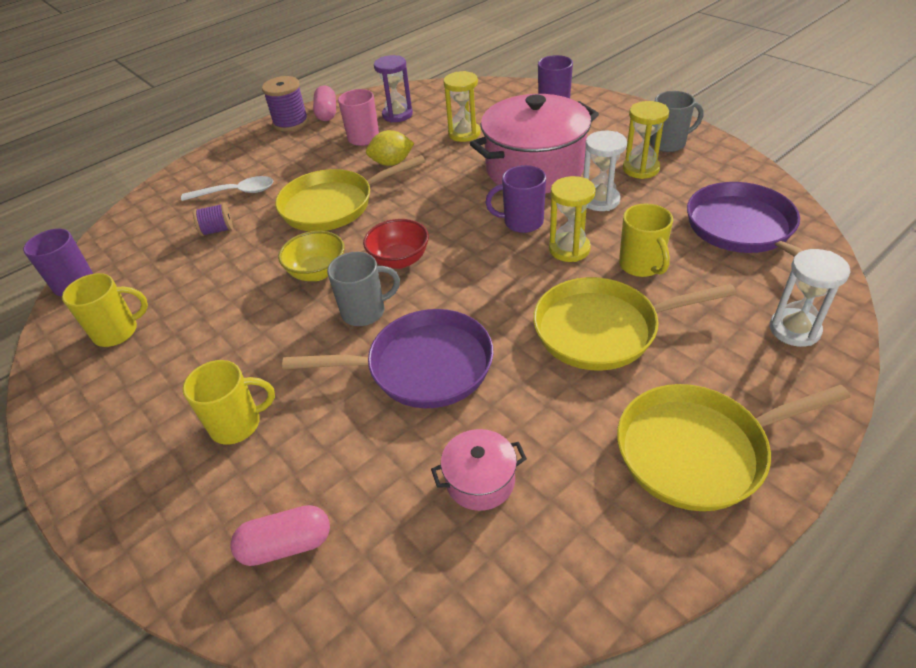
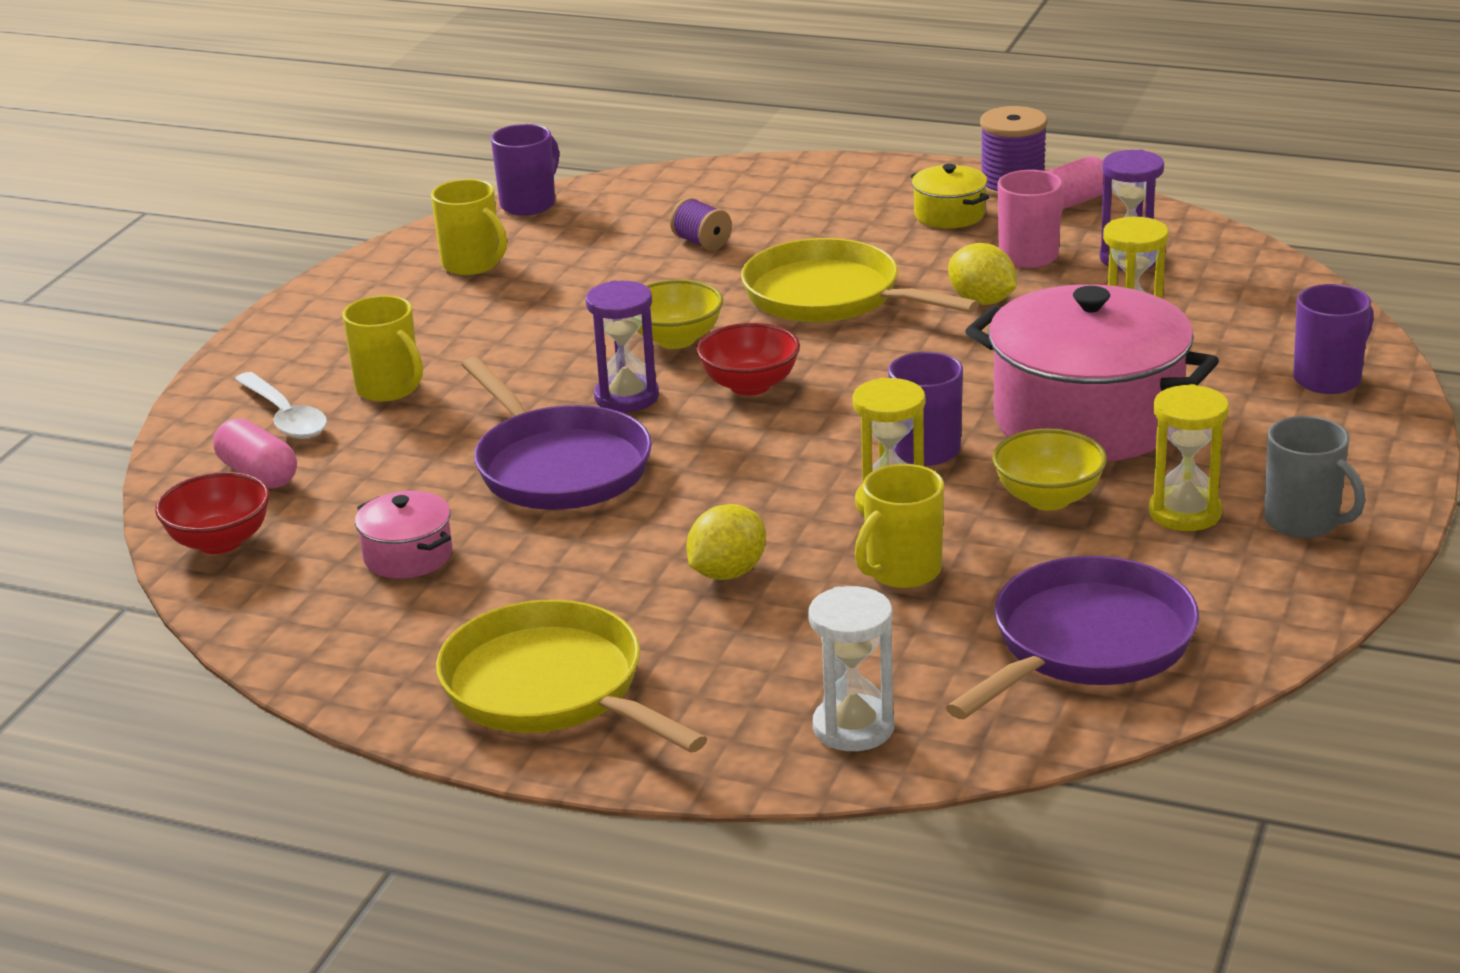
camera: 60 degrees right, 15 degrees down
white spoon [181,176,274,201] -> white spoon moved to [234,372,327,439]
grey mug [327,252,400,326] -> purple hourglass [586,280,659,412]
yellow pan [533,277,736,371] -> yellow lemon [686,504,766,580]
white hourglass [583,131,627,211] -> yellow bowl [992,429,1107,510]
none -> red bowl [155,472,270,554]
none -> yellow pot [910,164,989,229]

